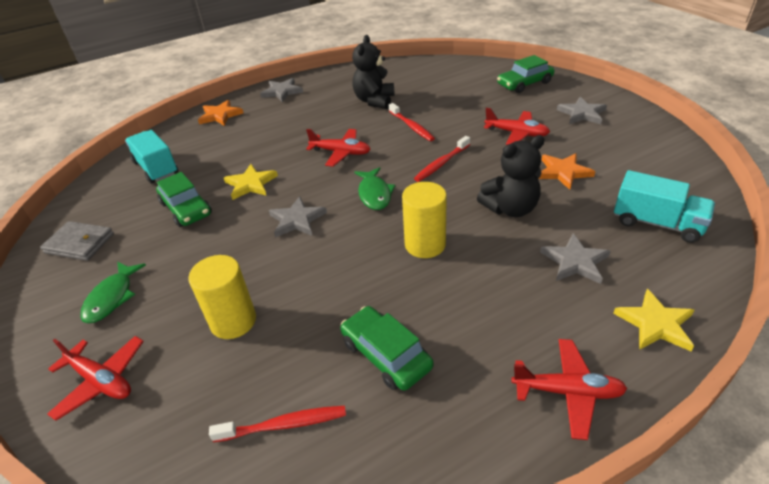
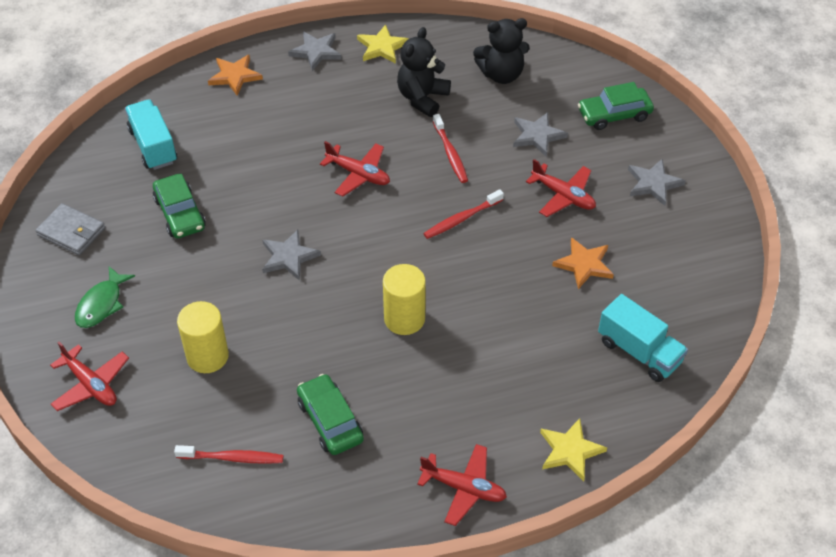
camera: 10 degrees right, 10 degrees up
yellow star [224,164,278,200] -> yellow star moved to [357,24,408,64]
green fish [354,167,395,210] -> none
black teddy bear [477,135,545,217] -> black teddy bear moved to [473,18,530,84]
grey star [540,233,611,284] -> grey star moved to [513,112,568,156]

